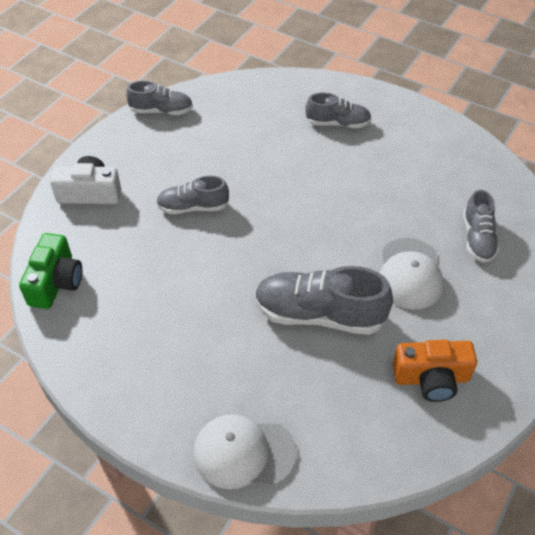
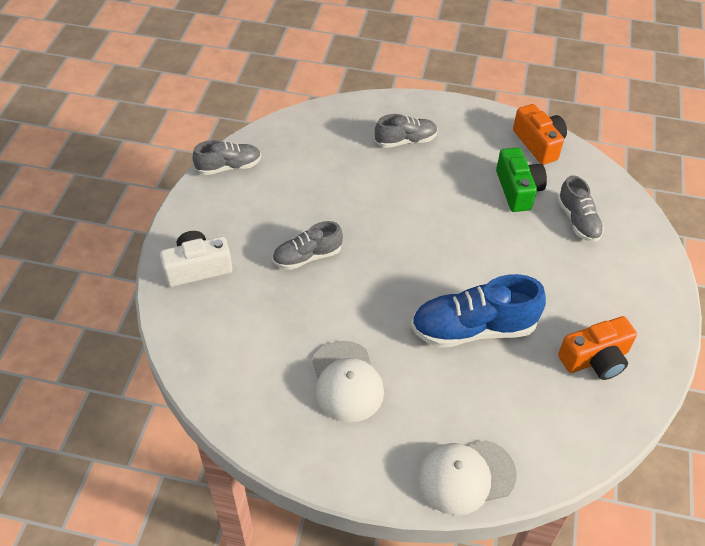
camera: 20 degrees left, 0 degrees up
green camera [19,233,82,309] -> green camera moved to [496,147,547,212]
grey shoe [255,266,393,335] -> blue shoe [411,274,546,348]
white cap [380,238,443,310] -> white cap moved to [312,341,384,423]
none -> orange camera [513,104,567,165]

